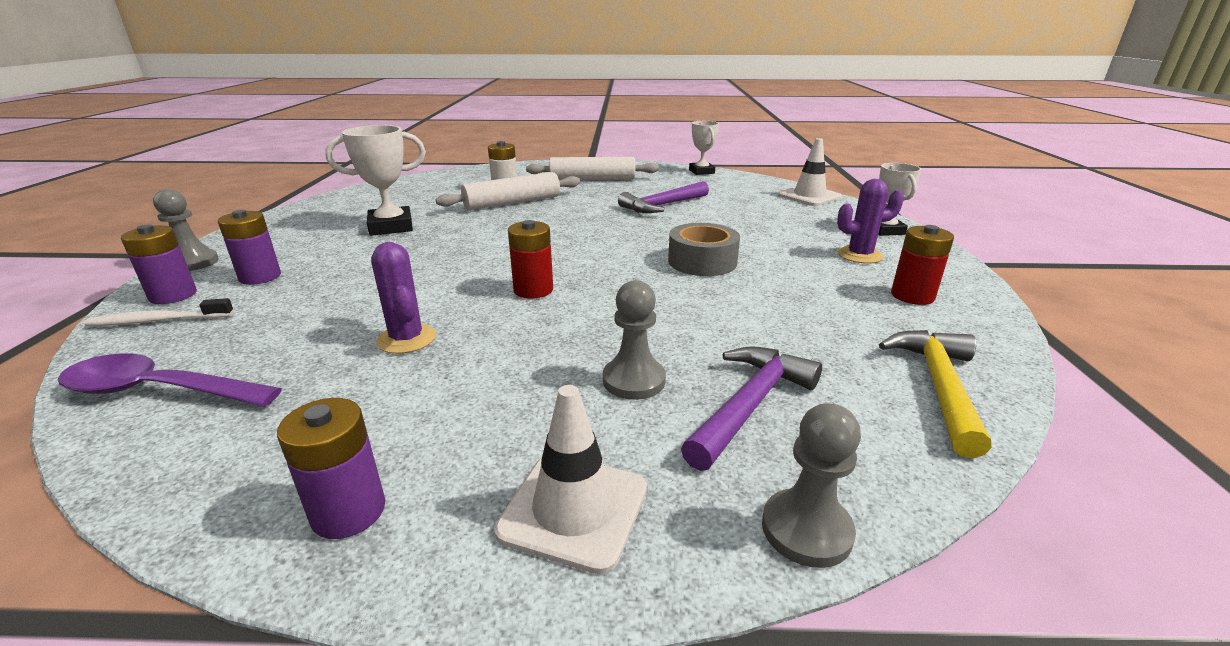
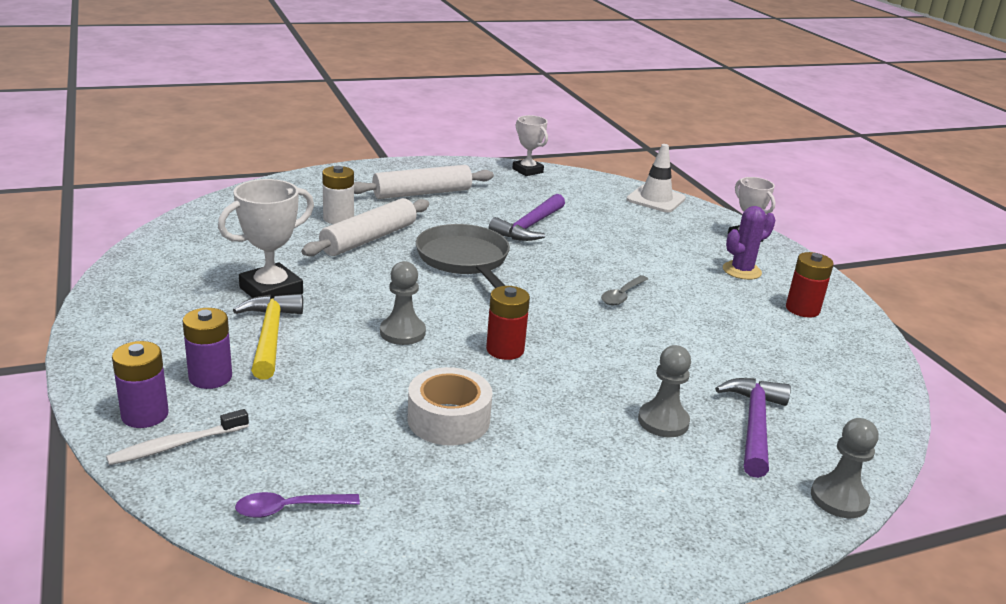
camera: 25 degrees left, 0 degrees up
purple spoon [58,353,282,407] -> purple spoon [235,492,360,518], size x0.58
grey pawn [153,189,219,271] -> grey pawn moved to [380,261,426,345]
purple battery [277,398,385,539] -> none
purple cactus [371,242,436,354] -> white tape [407,367,492,446]
white traffic cone [495,385,647,574] -> none
grey tape [668,223,740,276] -> grey spoon [601,275,648,305]
yellow hammer [879,330,991,458] -> yellow hammer moved to [233,294,303,379]
none -> grey pan [416,224,510,288]

